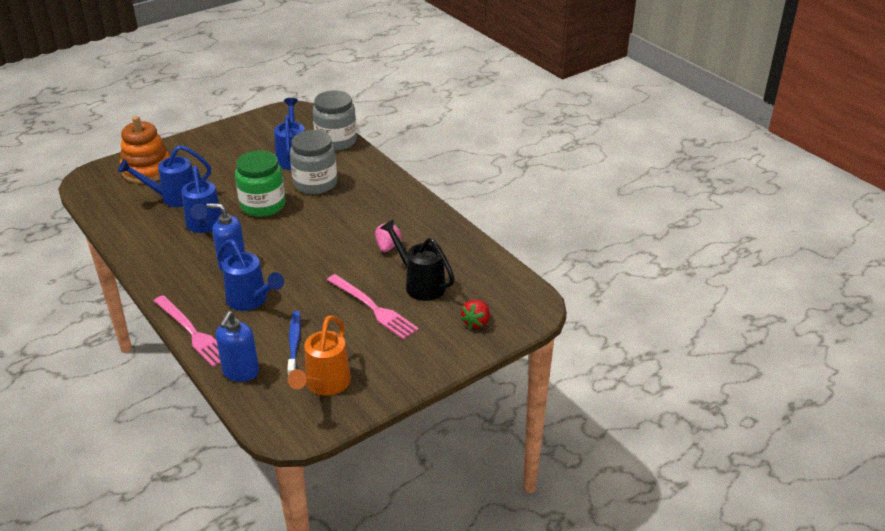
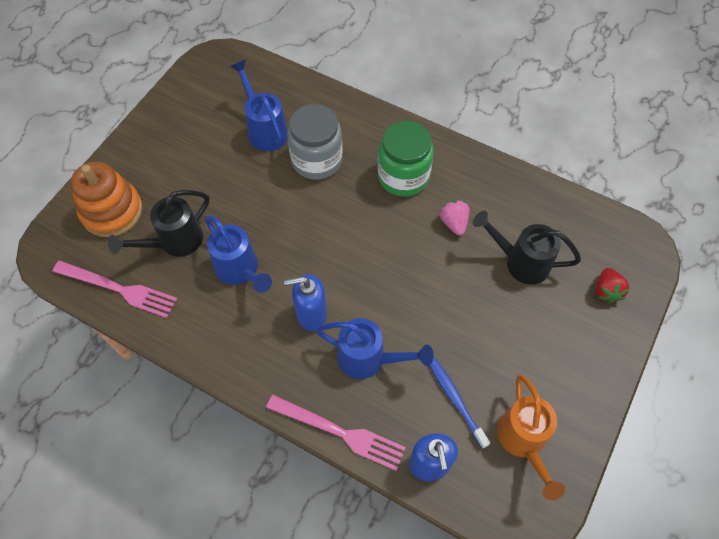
camera: 25 degrees left, 25 degrees up
blue watering can [118,145,211,207] -> black watering can [108,190,209,257]
green jar [235,150,285,217] -> green jar moved to [378,121,434,197]
grey jar [313,91,357,151] -> none
pink fork [327,274,419,340] -> pink fork moved to [53,261,177,318]

